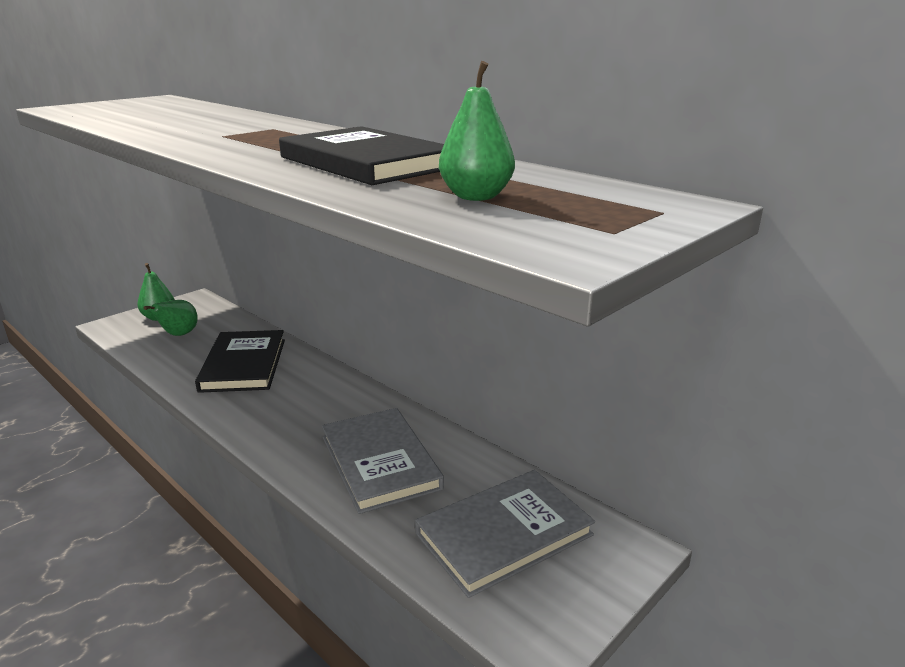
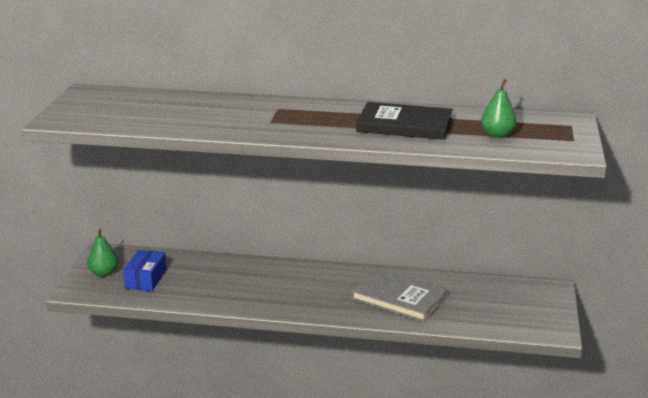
camera: 35 degrees left, 0 degrees up
green pear [143,300,198,336] -> blue box [123,250,167,291]
black book [195,330,285,393] -> none
grey book [415,470,595,598] -> none

